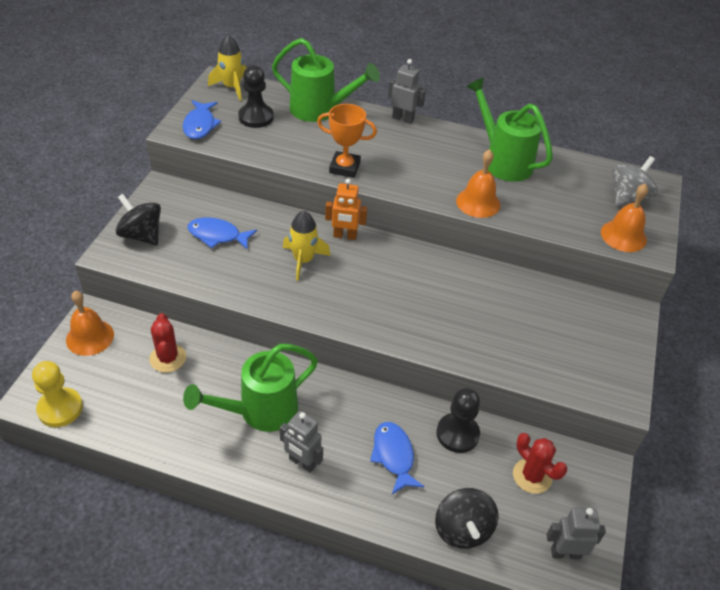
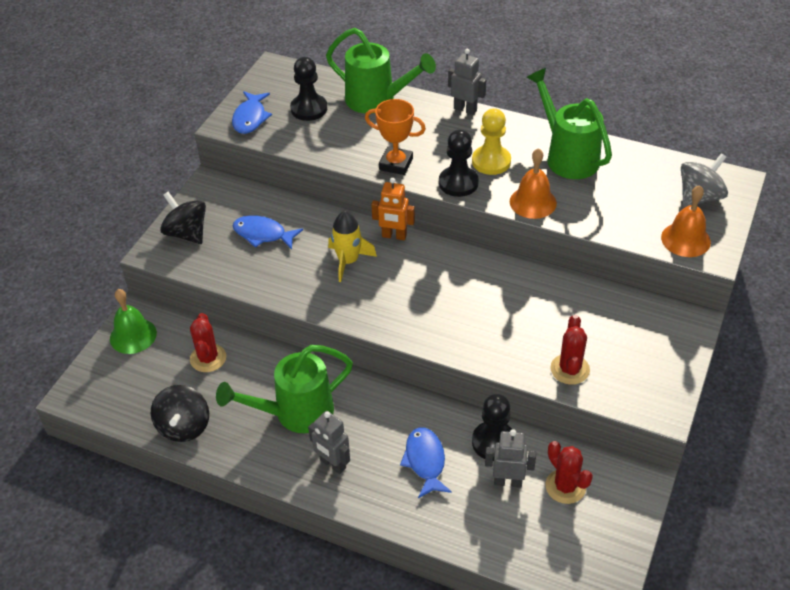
camera: 10 degrees right, 0 degrees up
yellow pawn [32,361,83,427] -> yellow pawn moved to [472,108,511,175]
orange bell [66,291,114,356] -> green bell [110,289,157,354]
yellow rocket [208,35,247,101] -> none
black spinning top [435,488,499,549] -> black spinning top moved to [151,385,209,442]
grey robot [546,508,606,559] -> grey robot moved to [485,429,536,488]
none -> black pawn [439,129,479,197]
none -> red cactus [550,315,590,385]

